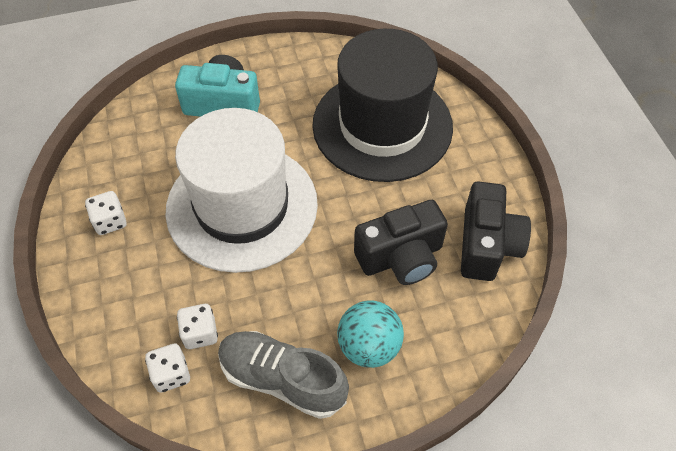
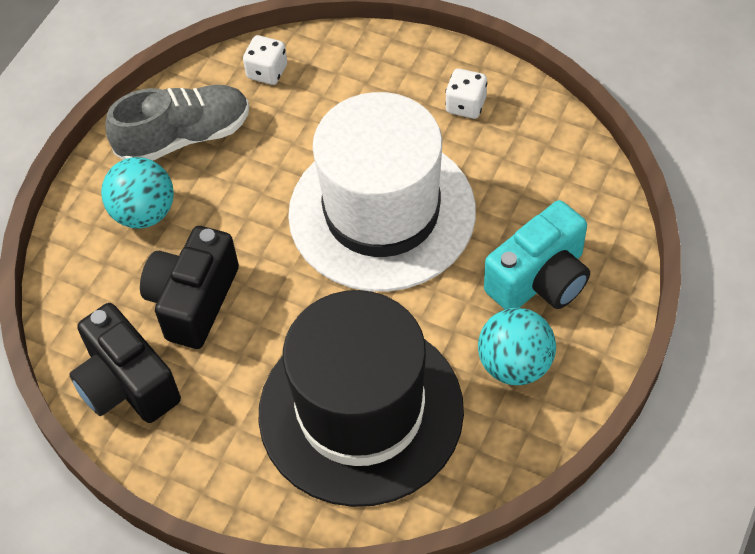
camera: 135 degrees right, 0 degrees up
white dice [177,304,218,349] -> none
none -> turquoise ball [478,308,556,385]

